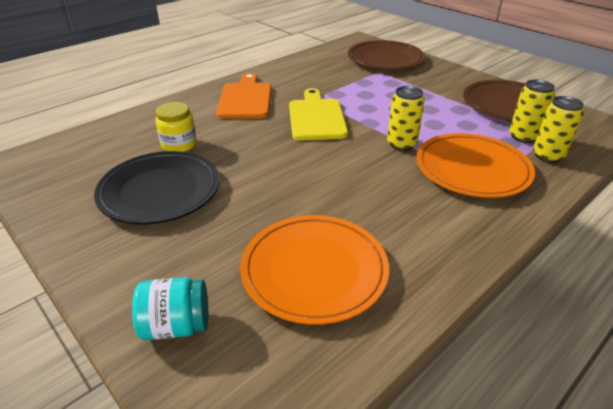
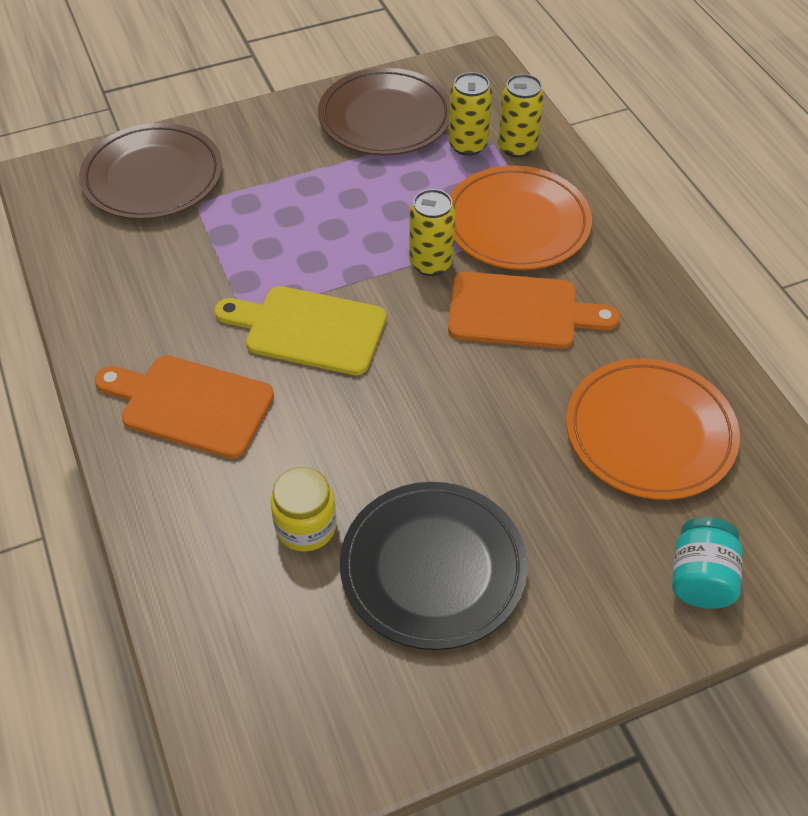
camera: 70 degrees left, 15 degrees up
none -> orange cutting board [448,272,620,349]

